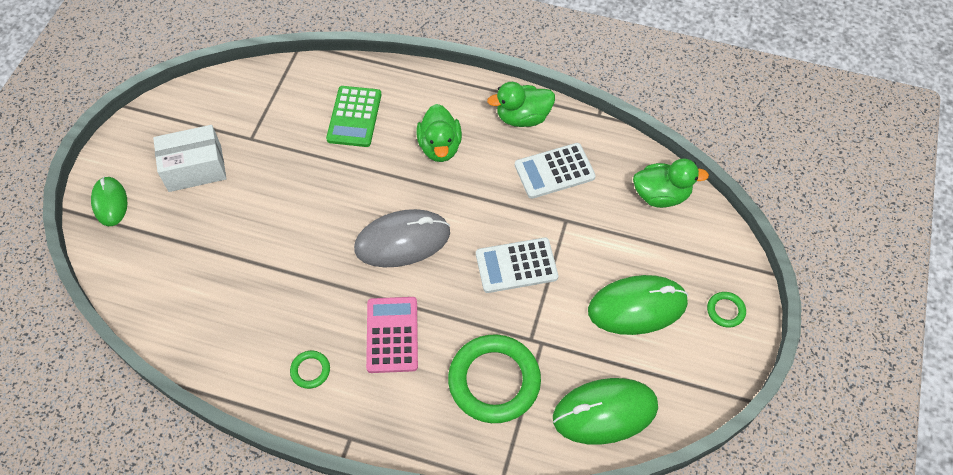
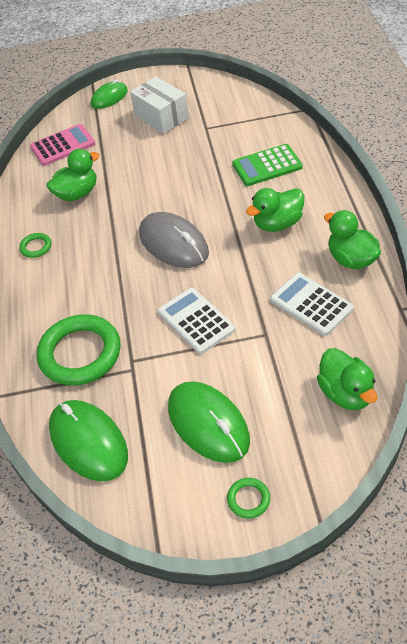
camera: 70 degrees right, 10 degrees down
pink calculator [366,297,418,373] -> pink calculator moved to [30,124,95,166]
none -> green duck [46,149,100,201]

